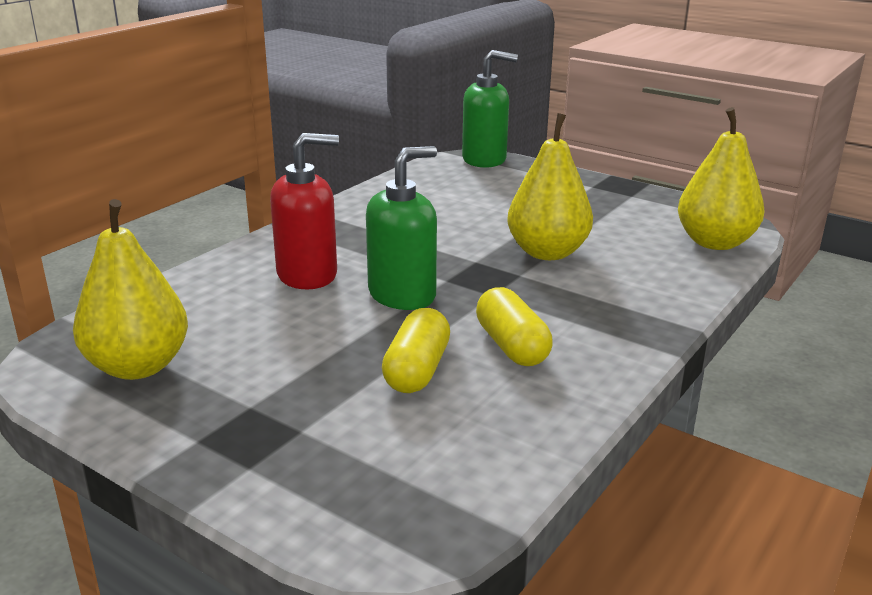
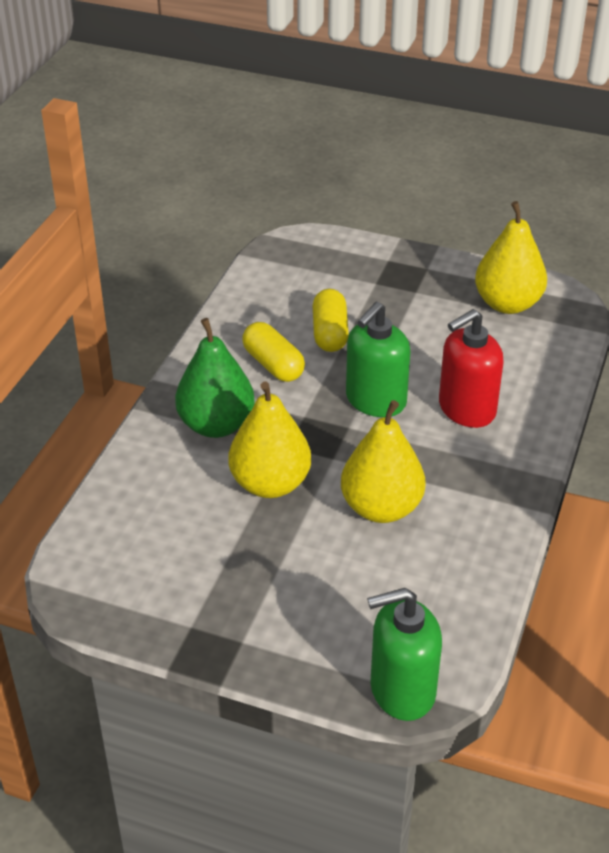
camera: 165 degrees right, 15 degrees up
yellow pear [678,107,764,250] -> yellow pear moved to [341,400,425,523]
none -> green pear [175,318,255,438]

